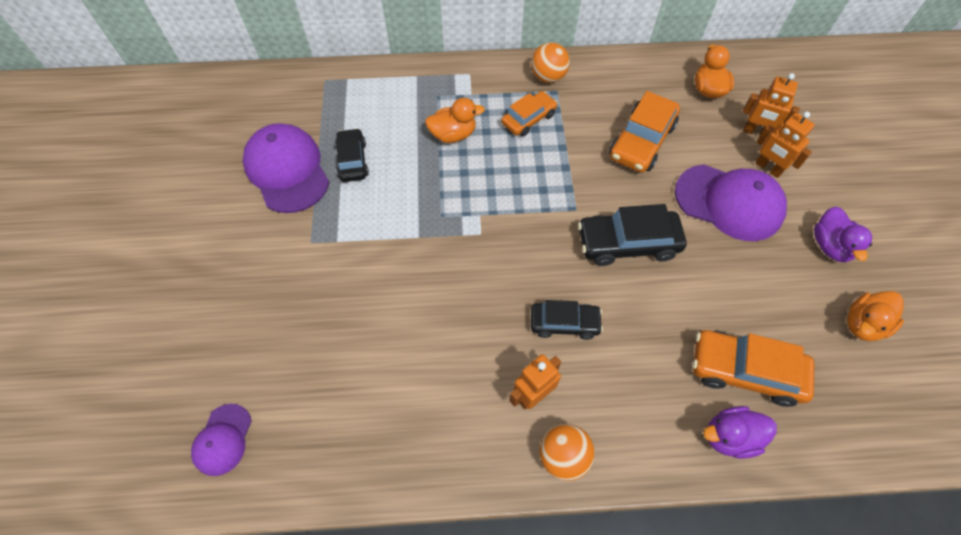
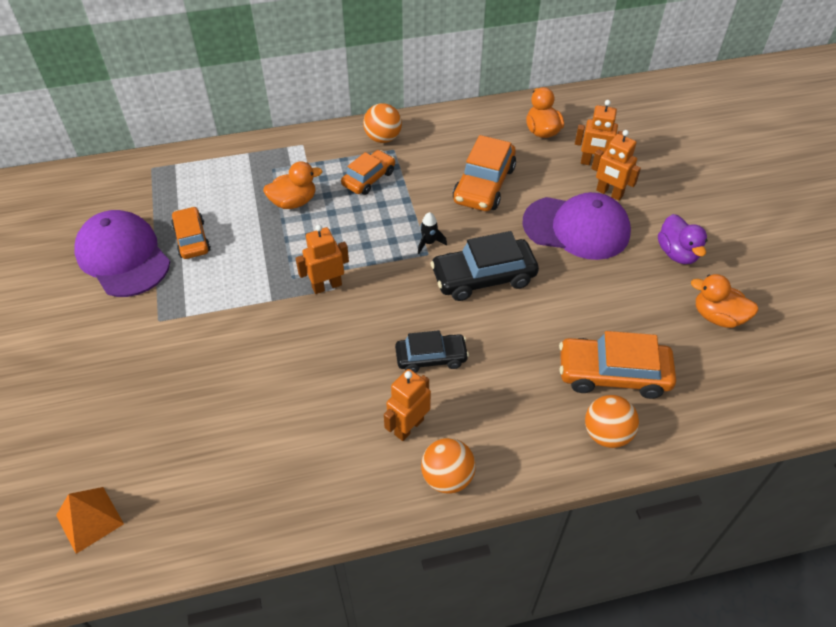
camera: 10 degrees left, 10 degrees down
purple cap [191,404,252,476] -> orange pyramid [56,487,124,554]
black car [335,128,369,182] -> orange car [171,206,211,259]
purple duck [703,406,777,459] -> orange ball [585,395,639,448]
orange duck [847,291,904,341] -> orange duck turned 75 degrees clockwise [691,274,759,328]
none -> orange robot [296,225,349,294]
none -> black rocket [418,212,447,254]

